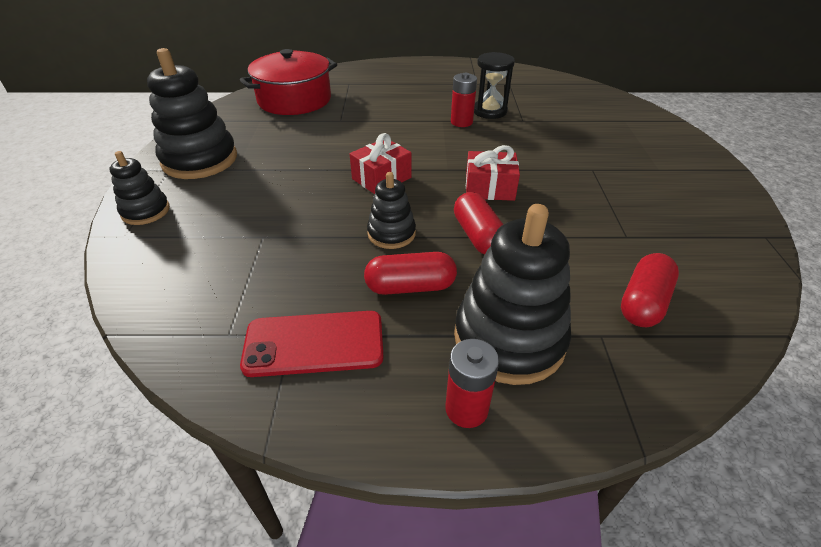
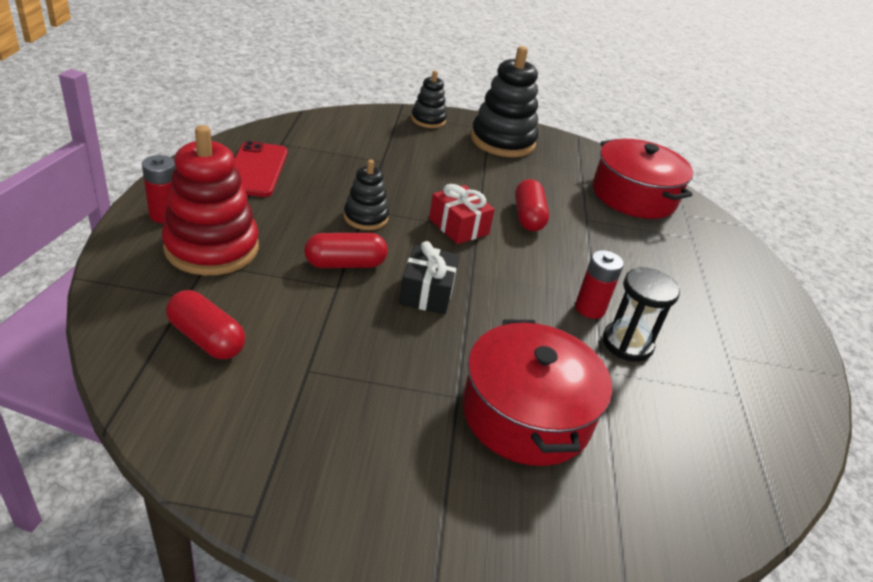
camera: 90 degrees right, 5 degrees down
red capsule [364,252,457,295] -> red capsule moved to [515,179,549,231]
black stacking toy [454,204,571,385] -> red stacking toy [162,125,259,275]
red gift [466,145,520,201] -> black gift [399,241,460,314]
none -> red pot [462,320,612,466]

